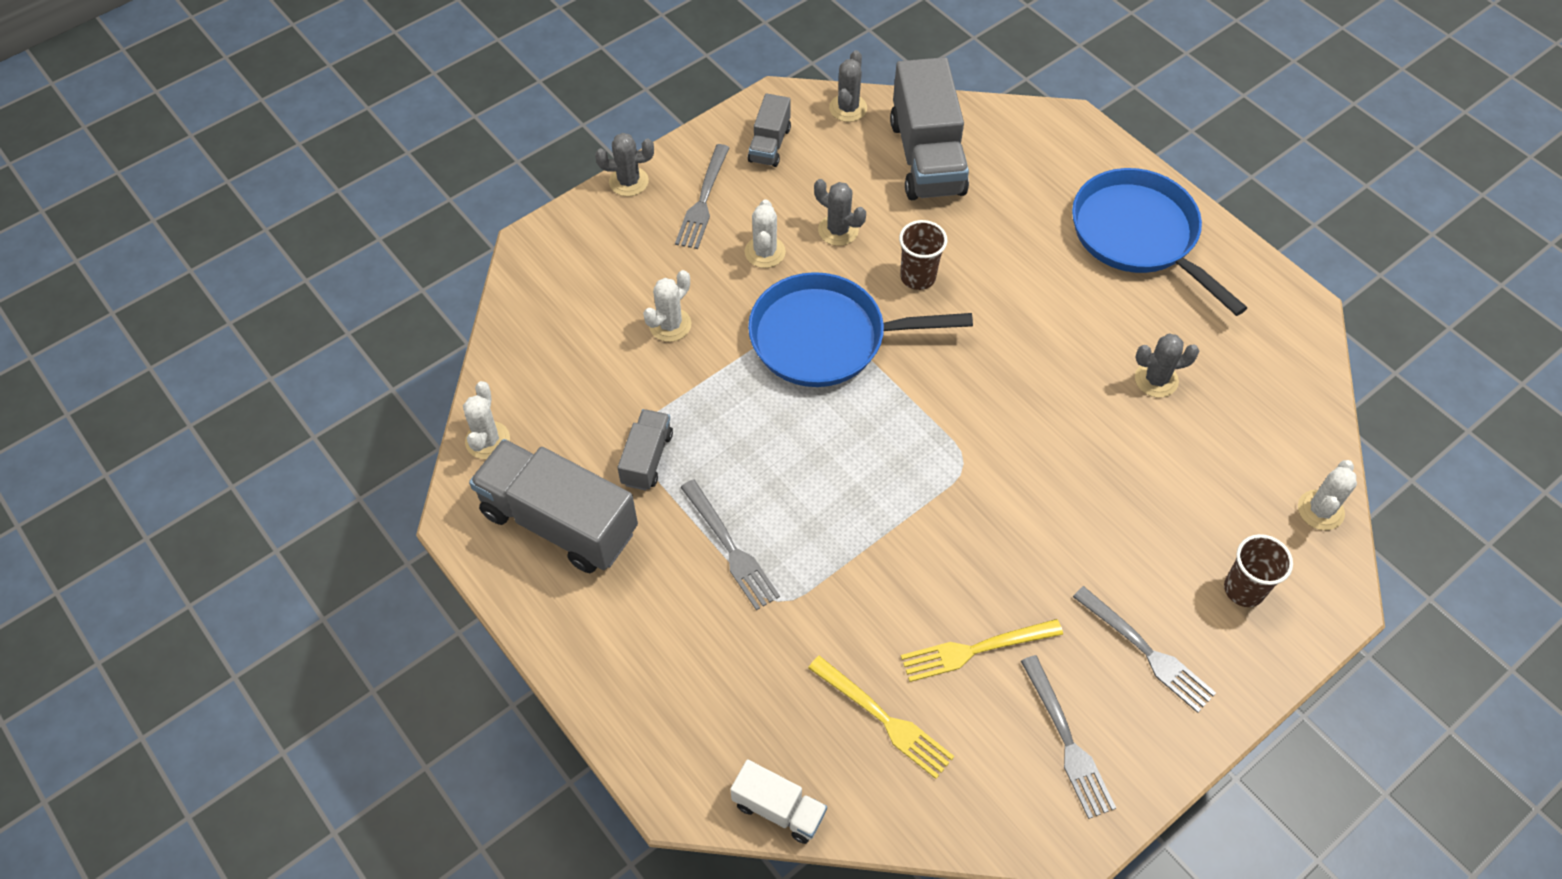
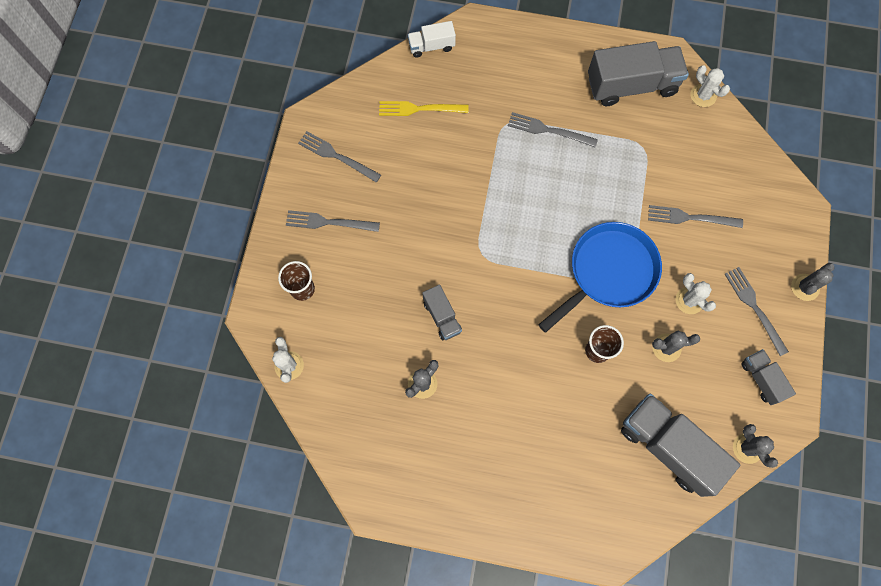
camera: 140 degrees right, 15 degrees up
grey truck [617,409,673,491] -> grey truck moved to [422,284,462,340]
white cactus [643,270,691,342] -> grey fork [648,205,743,228]
yellow fork [901,619,1063,682] -> none
blue pan [1072,168,1247,316] -> none

